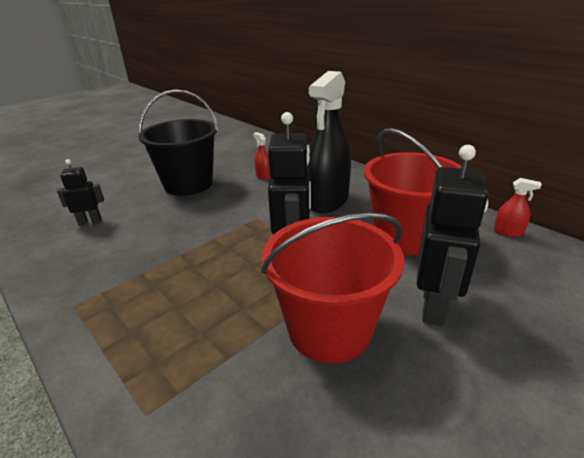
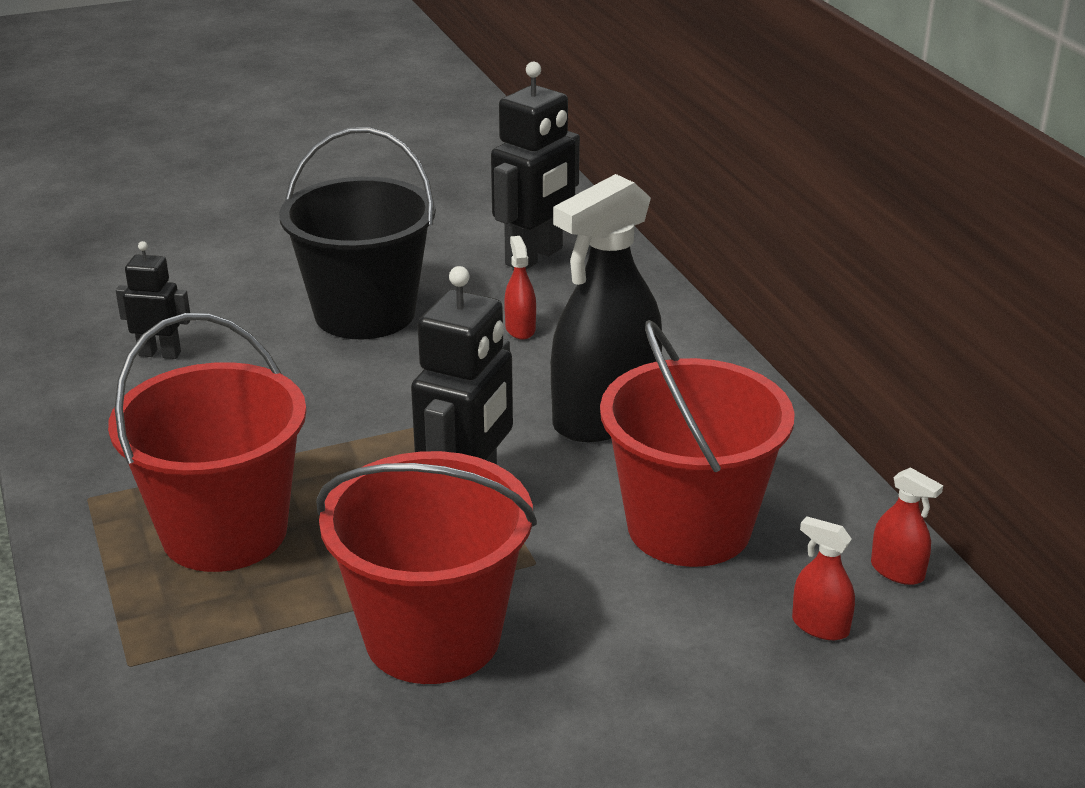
camera: 20 degrees right, 0 degrees up
black robot [417,145,488,326] -> black robot moved to [491,62,580,270]
none -> red bucket [108,313,307,572]
none -> red spray bottle [792,516,855,640]

